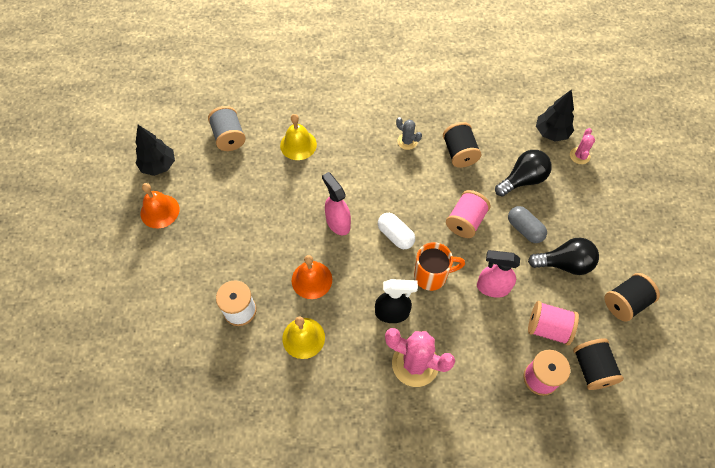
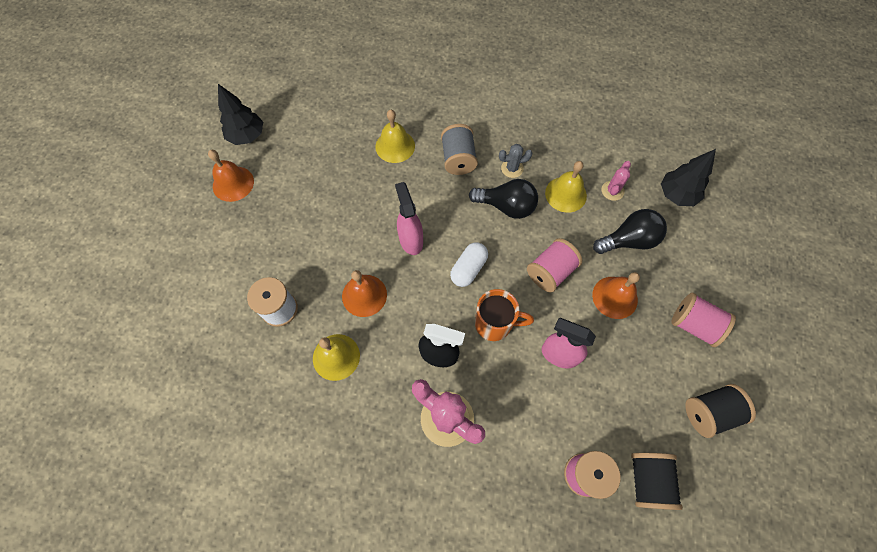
camera: 15 degrees right, 5 degrees up
grey spool [208,106,246,151] -> grey spool moved to [441,124,478,175]
white capsule [378,213,415,249] -> white capsule turned 60 degrees clockwise [450,242,488,287]
grey cactus [396,117,422,150] -> grey cactus turned 60 degrees counterclockwise [499,144,532,178]
black spool [443,122,481,168] -> yellow bell [545,161,587,213]
grey capsule [508,206,547,243] -> orange bell [592,272,640,319]
black light bulb [528,238,599,275] -> black light bulb moved to [469,179,538,219]
pink spool [528,301,579,345] -> pink spool moved to [671,293,736,347]
pink cactus [570,128,595,164] -> pink cactus moved to [601,161,631,201]

